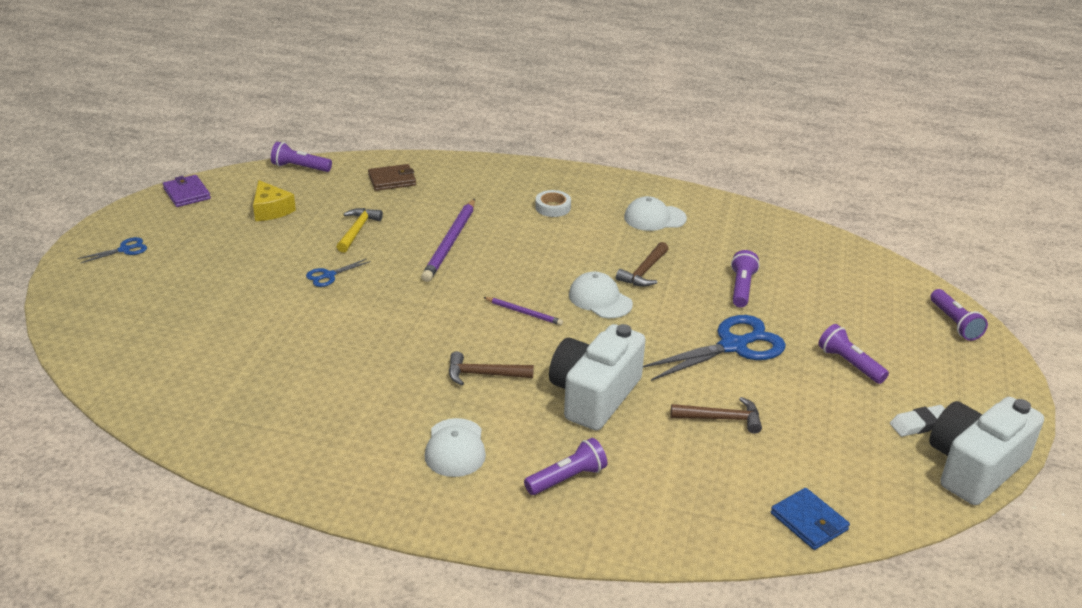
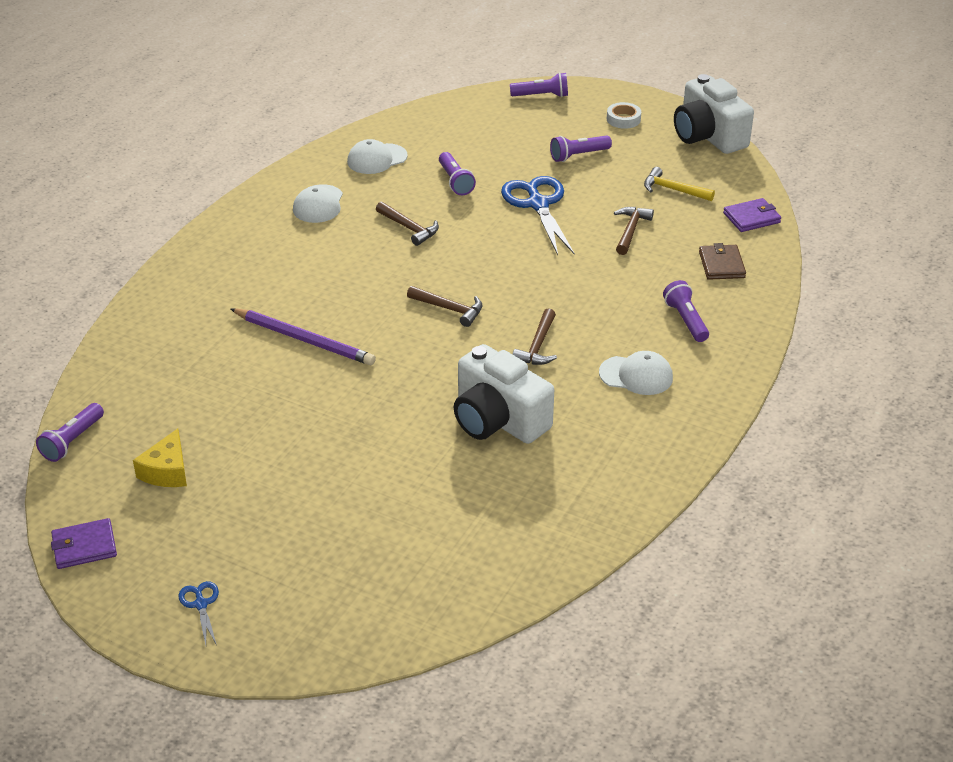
camera: 75 degrees left, 5 degrees up
yellow cheese [253,180,296,221] -> yellow cheese turned 120 degrees clockwise [133,428,187,487]
blue scissors [306,258,371,287] -> none
yellow hammer [337,208,383,253] -> yellow hammer moved to [644,167,715,201]
brown wallet [368,164,416,191] -> brown wallet moved to [699,243,746,280]
purple pencil [483,297,563,325] -> brown hammer [407,286,482,327]
white tape [535,190,571,217] -> white tape moved to [607,102,641,129]
white camera [549,324,645,430] -> white camera moved to [454,344,554,444]
white cap [569,271,633,318] -> white cap moved to [347,139,408,174]
purple flashlight [731,250,760,307] -> purple flashlight turned 135 degrees counterclockwise [439,152,476,195]
blue wallet [771,488,850,550] -> purple wallet [723,198,781,232]
white eraser [890,405,945,437] -> none

